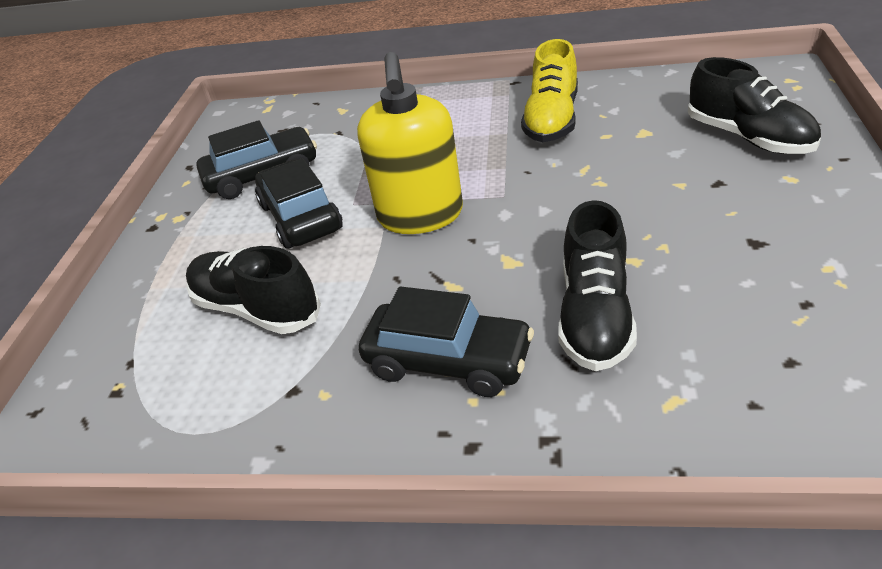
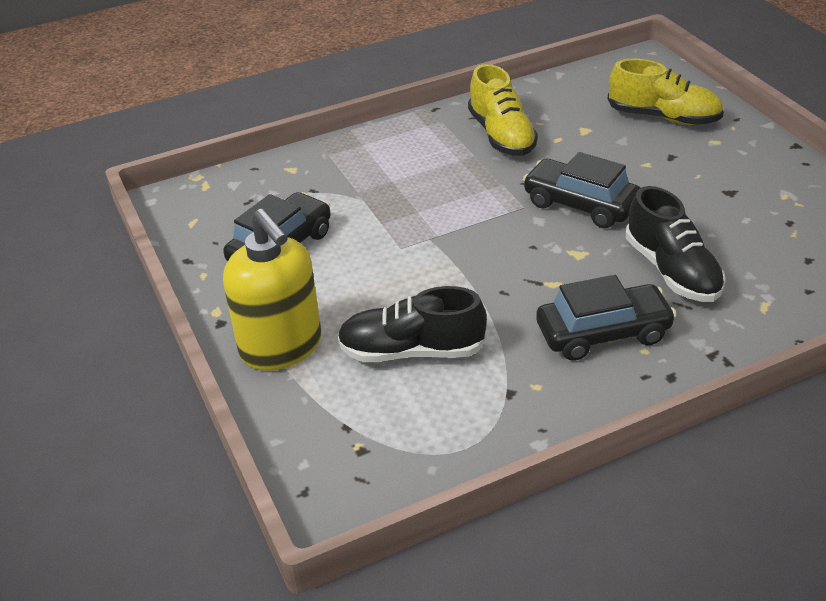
camera: 35 degrees left, 0 degrees up
black car [255,158,343,248] -> black car moved to [523,152,640,228]
yellow soap dispenser [357,52,463,234] -> yellow soap dispenser moved to [223,209,321,371]
black shoe [688,57,821,154] -> yellow shoe [608,59,724,125]

